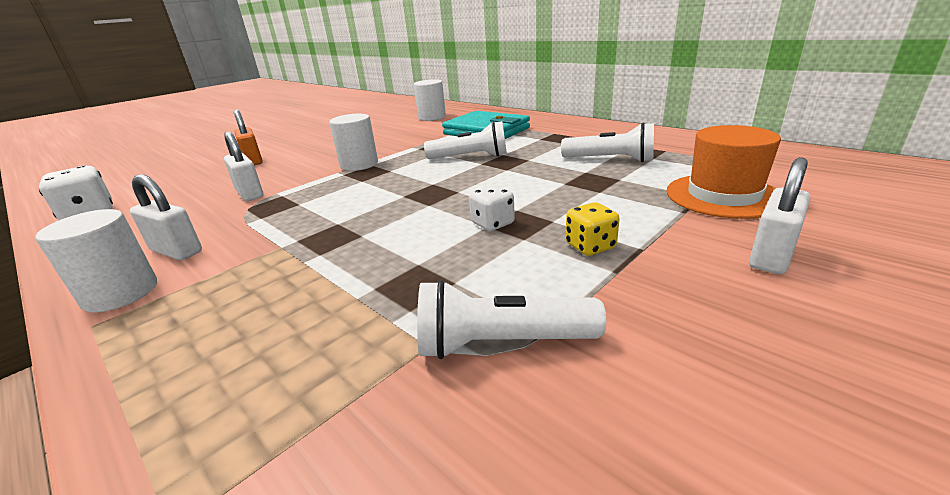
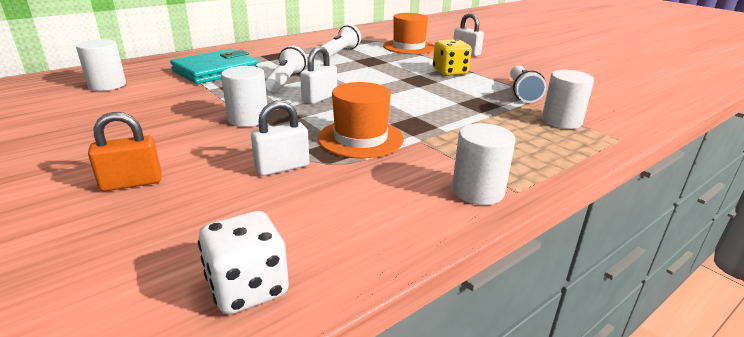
camera: 85 degrees left, 0 degrees up
white padlock [130,174,202,260] -> white padlock moved to [300,46,337,104]
white dice [469,185,515,231] -> none
yellow dice [566,202,619,256] -> yellow dice [433,39,472,76], size x1.56
none -> orange hat [318,82,404,159]
none -> white cylinder [542,70,594,129]

